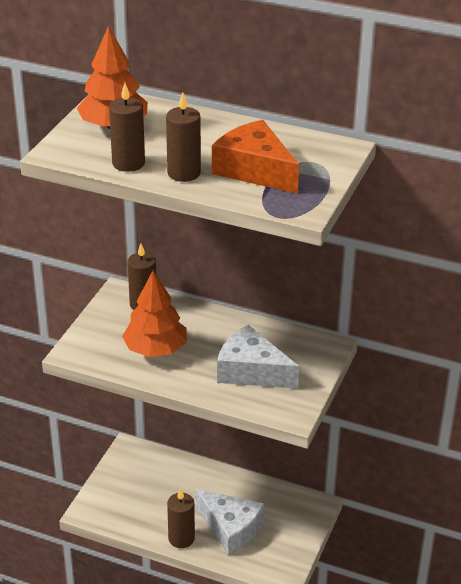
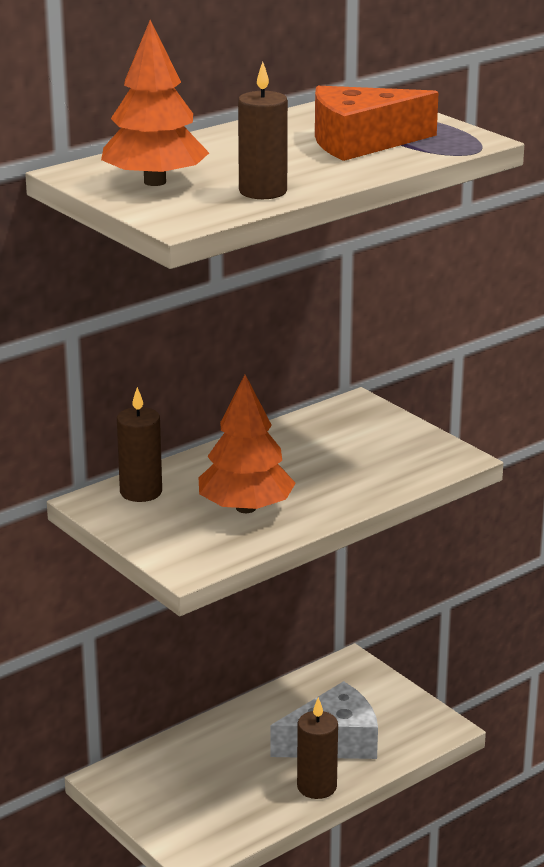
camera: 60 degrees left, 10 degrees down
brown candle [166,92,201,182] -> none
white cheese [217,325,299,389] -> none

